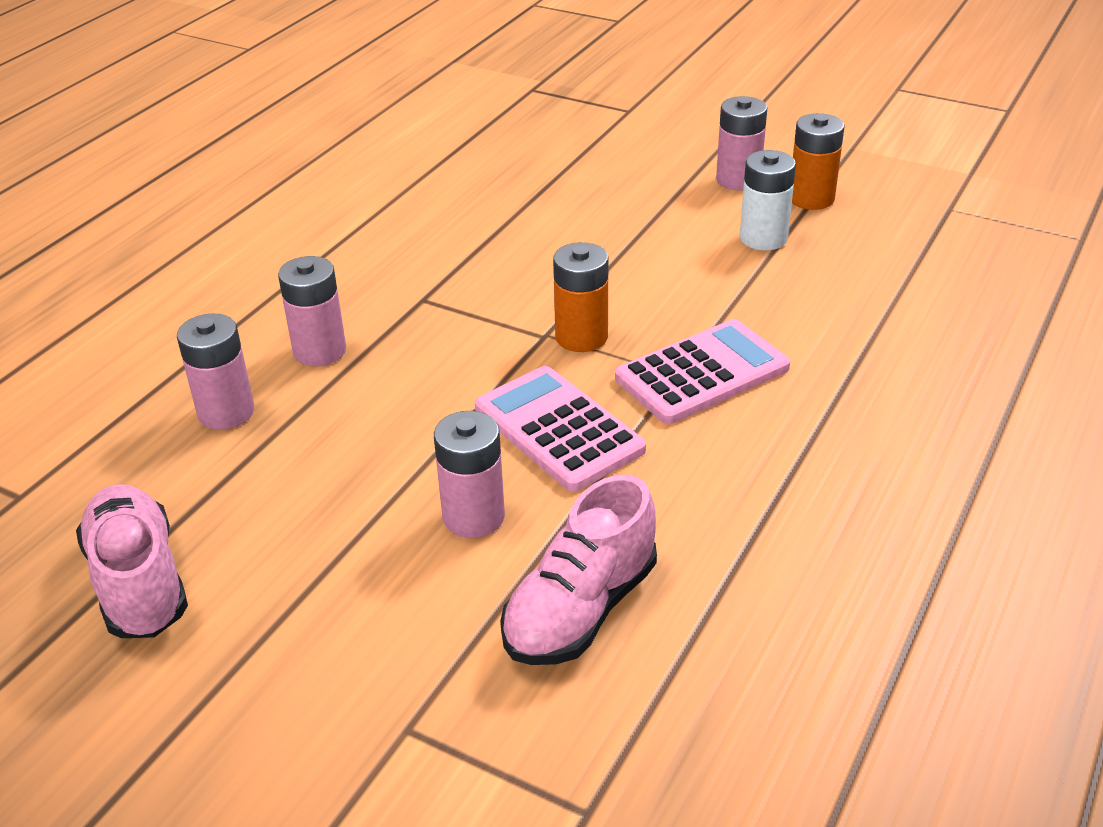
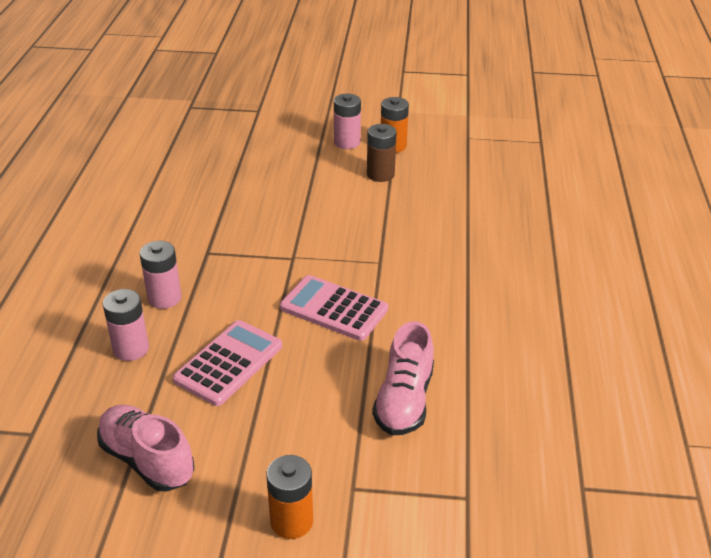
camera: 25 degrees left, 0 degrees up
pink battery [434,411,505,538] -> none
orange battery [553,242,608,352] -> orange battery moved to [266,455,313,539]
pink calculator [615,319,790,424] -> pink calculator moved to [173,320,282,406]
white battery [740,150,796,250] -> brown battery [367,124,397,182]

